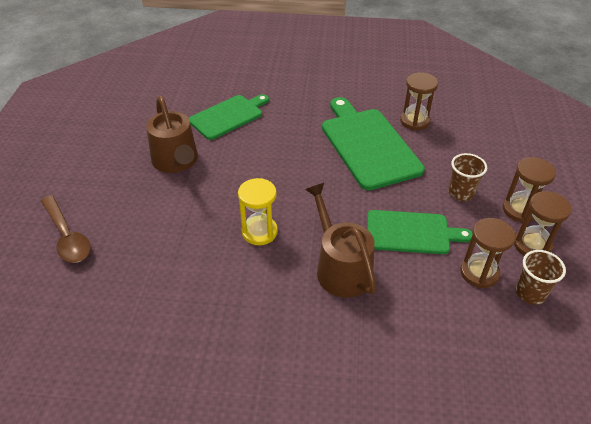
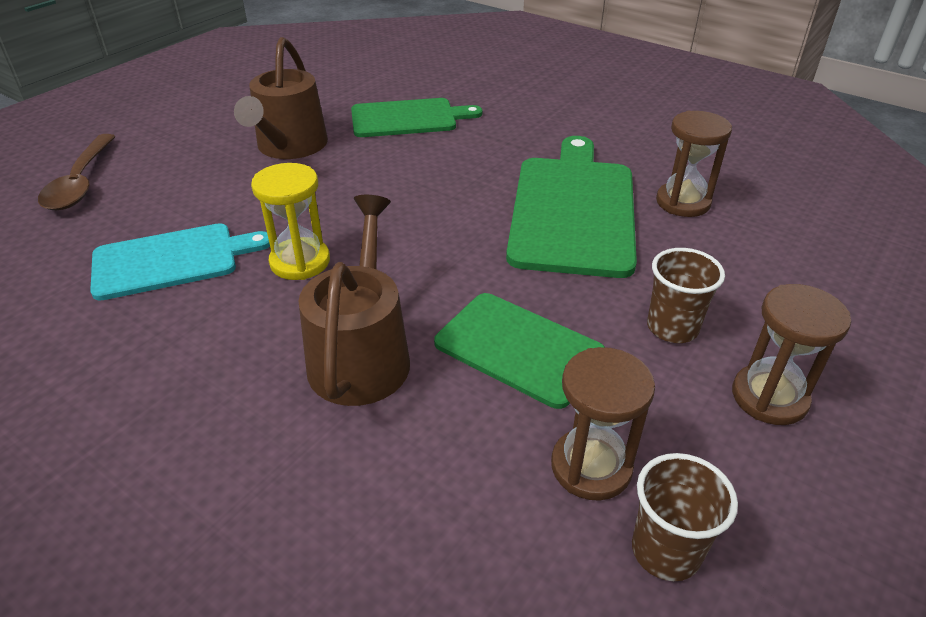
camera: 30 degrees right, 5 degrees down
brown hourglass [514,191,571,256] -> none
none -> turquoise cutting board [90,223,270,301]

